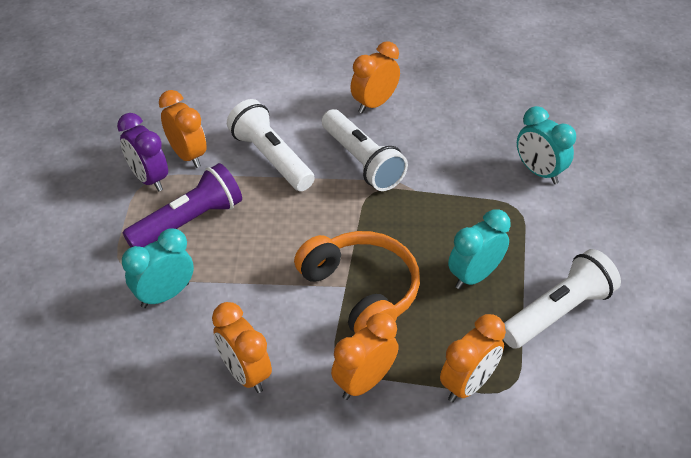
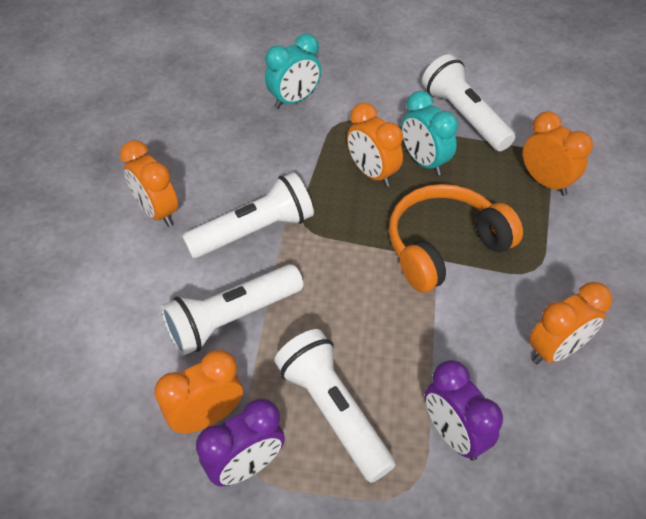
camera: 85 degrees left, 5 degrees up
turquoise clock [122,228,194,308] -> purple clock [425,360,503,461]
purple flashlight [123,163,242,247] -> white flashlight [274,329,396,483]
orange clock [331,313,398,400] -> orange clock moved to [347,102,403,187]

